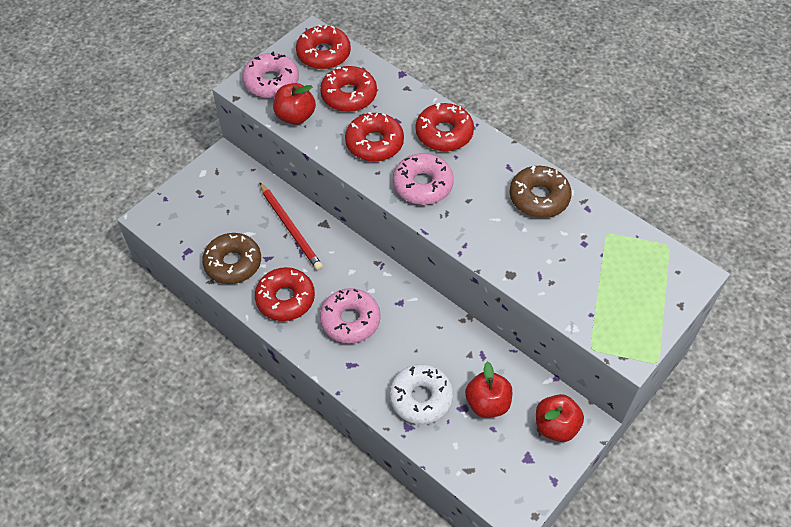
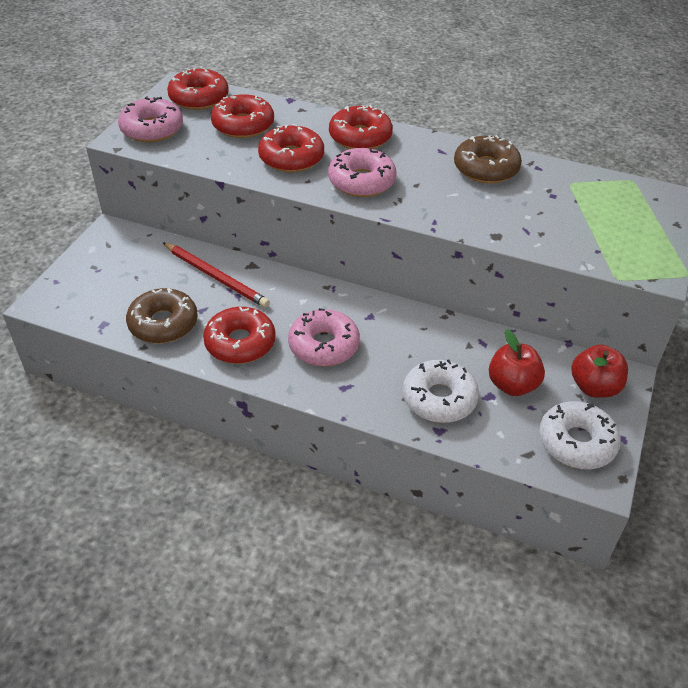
camera: 20 degrees left, 10 degrees down
red apple [273,83,316,125] -> none
none -> white donut [539,401,621,469]

